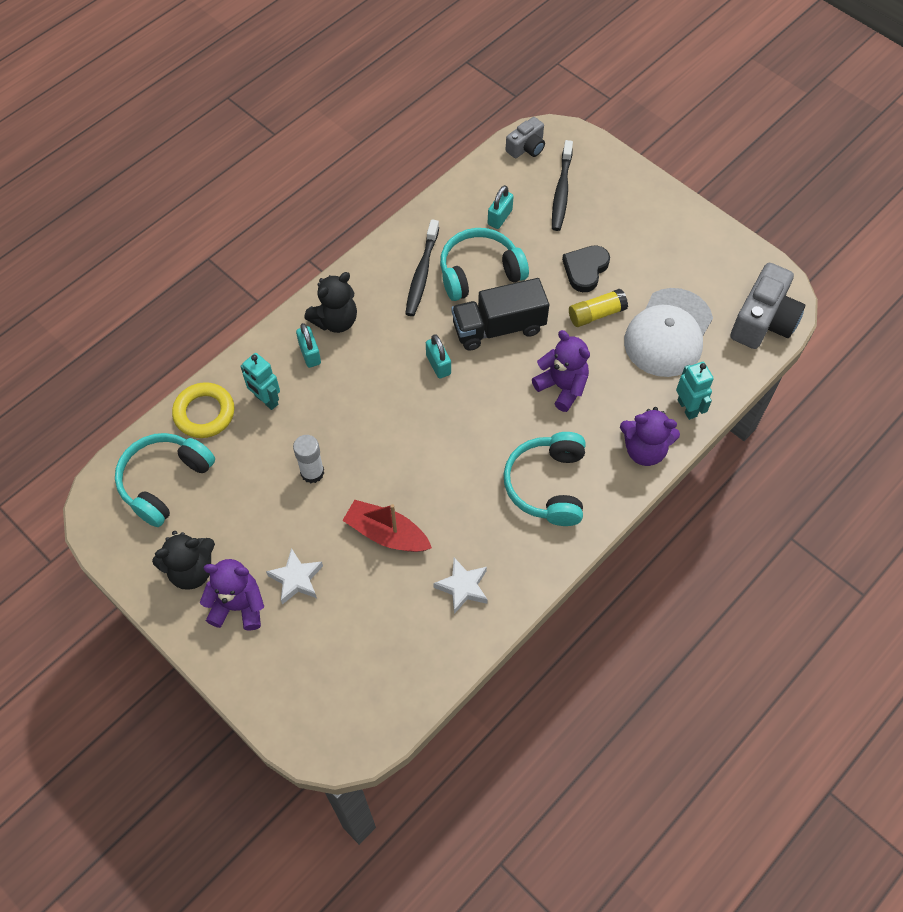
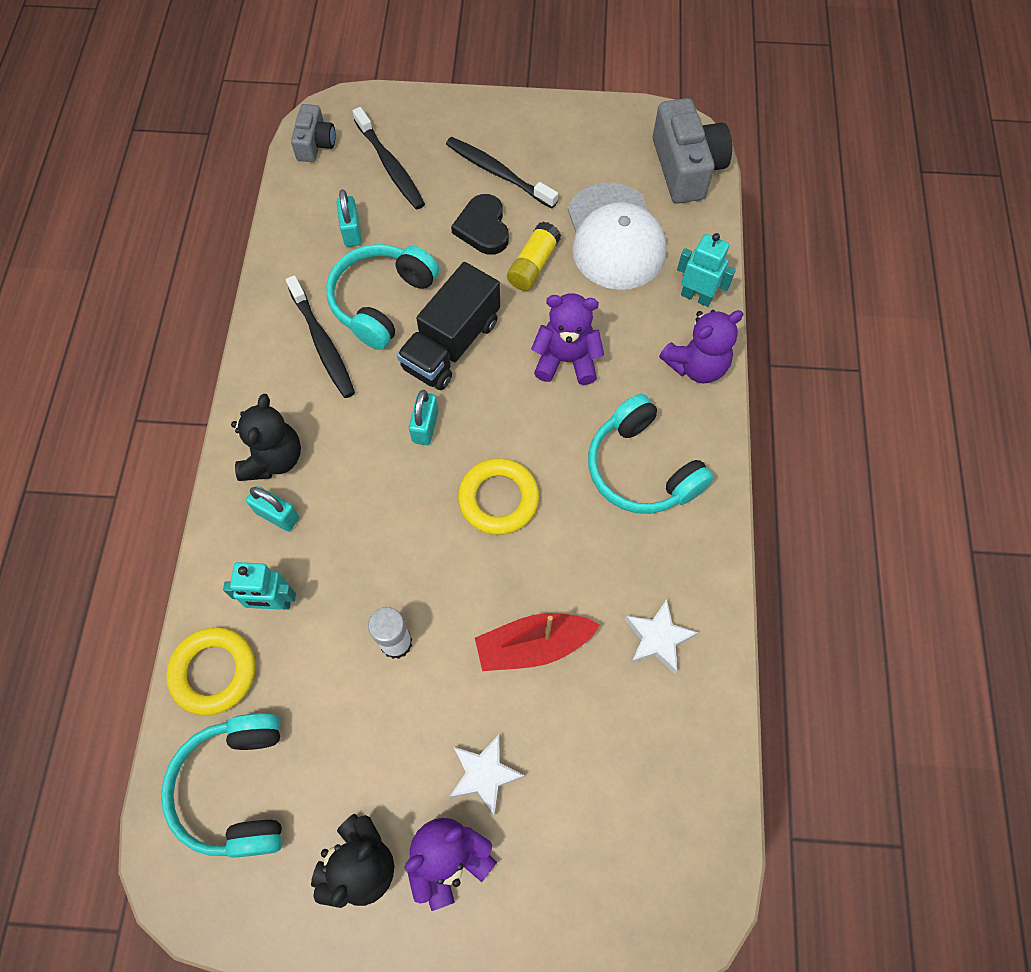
camera: 40 degrees left, 5 degrees up
turquoise padlock [426,334,451,379] -> turquoise padlock turned 75 degrees clockwise [409,390,438,445]
none -> black toothbrush [446,137,558,208]
none -> yellow ring [458,458,539,535]

